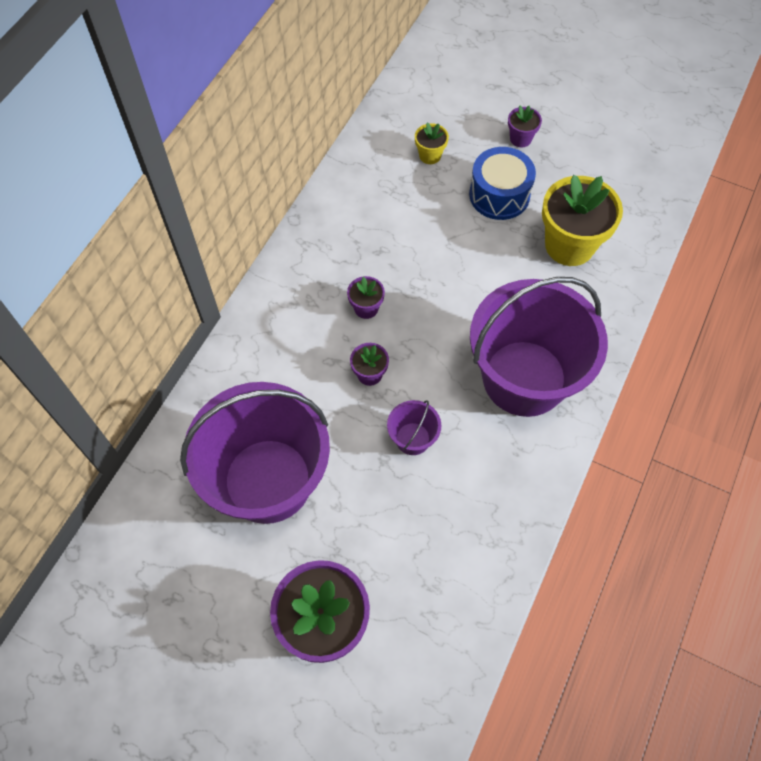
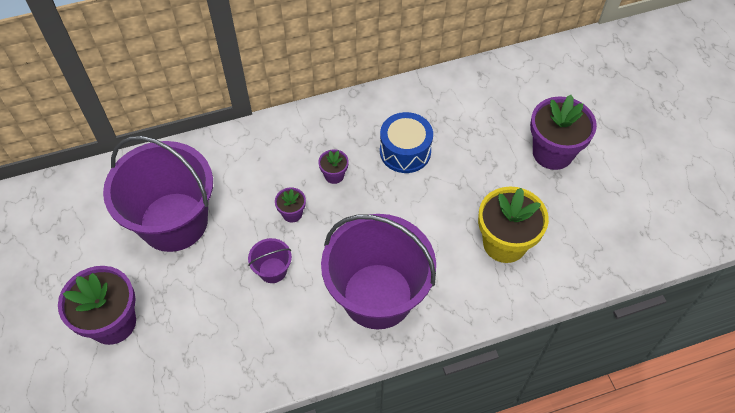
camera: 45 degrees right, 5 degrees down
yellow flower pot [415,122,449,164] -> none
blue drum [469,147,536,220] -> blue drum moved to [380,112,433,173]
purple flower pot [508,106,542,147] -> purple flower pot [530,95,597,170], size x2.12

